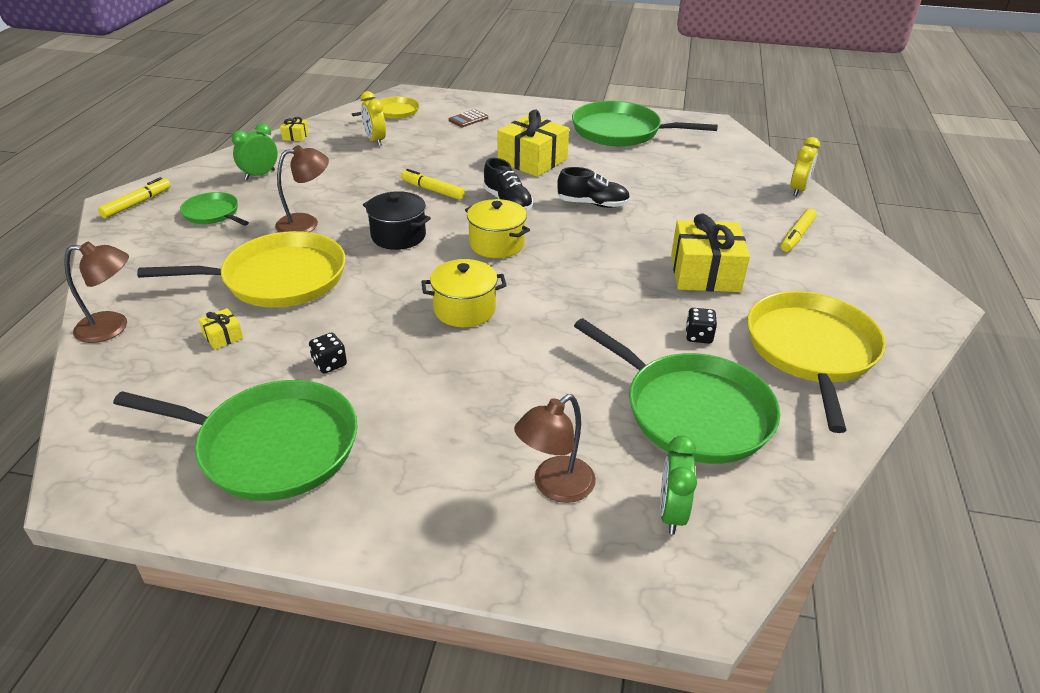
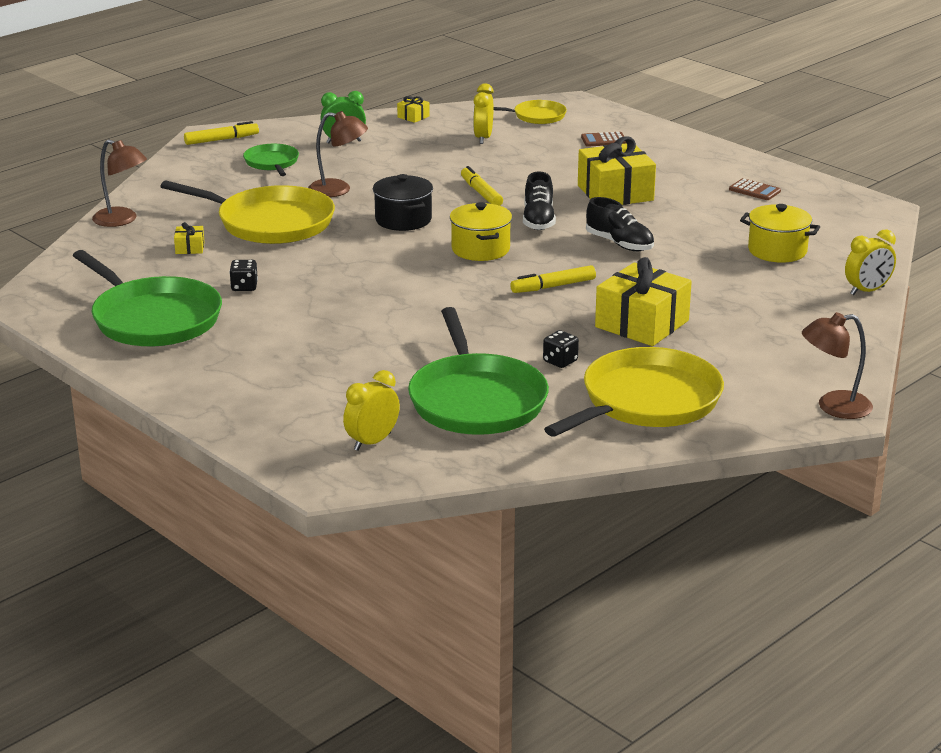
camera: 35 degrees right, 10 degrees down
yellow pot [421,259,507,327] -> yellow pot moved to [740,204,820,263]
brown lamp [514,394,596,503] -> brown lamp moved to [802,312,873,419]
green pan [572,101,718,146] -> brown calculator [729,178,781,200]
green clock [660,435,697,534] -> yellow clock [343,370,400,451]
yellow marker [781,208,817,252] -> yellow marker moved to [510,265,596,293]

